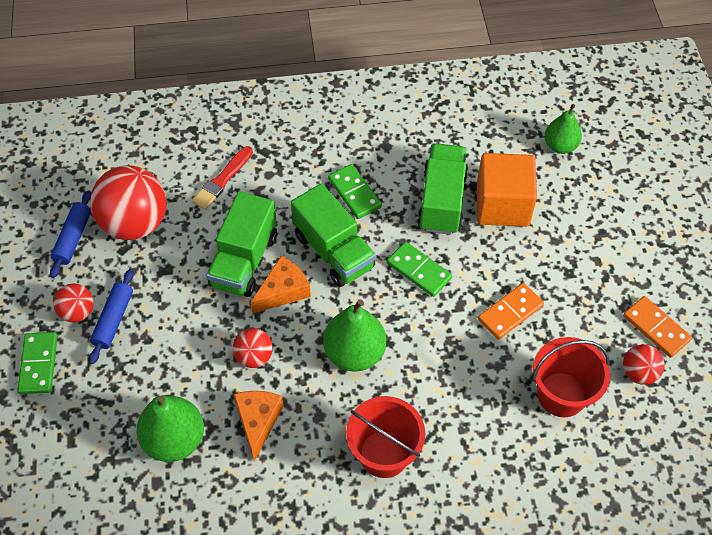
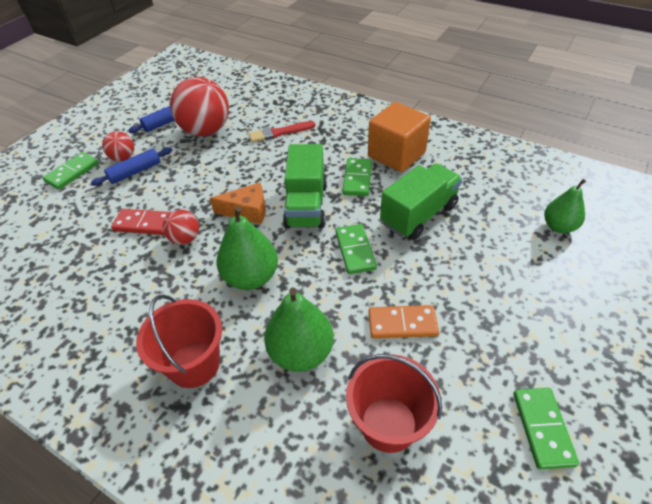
camera: 40 degrees right, 10 degrees down
green pear [137,396,204,462] -> green pear moved to [264,288,334,372]
green truck [206,191,277,297] -> none
orange cheese [234,391,284,462] -> none
orange cube [477,153,537,227] -> orange cube moved to [368,102,431,172]
orange domino [623,296,692,358] -> green domino [513,388,579,469]
red ball [623,344,665,385] -> none
none -> red domino [111,209,170,235]

